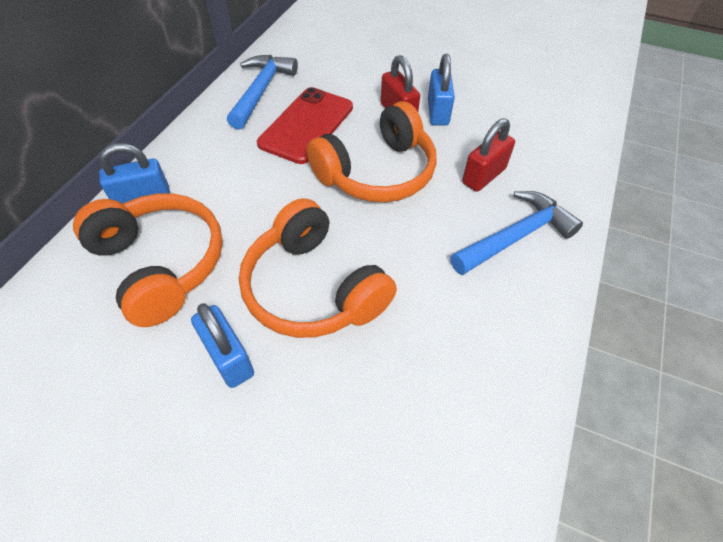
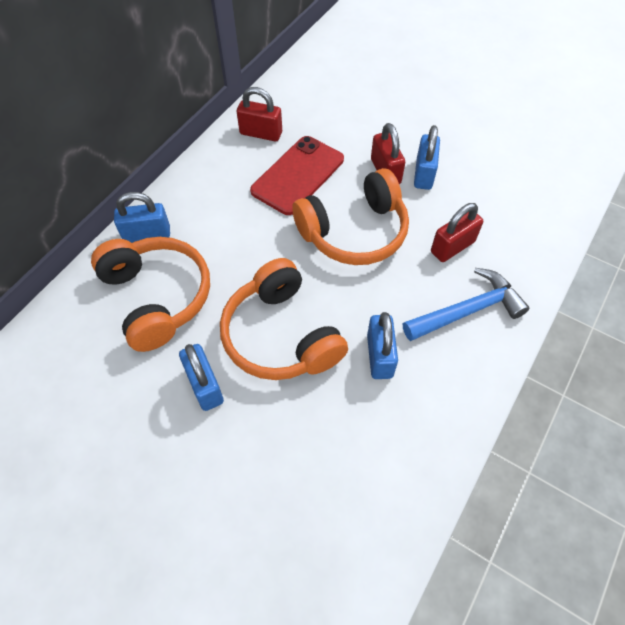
camera: 10 degrees right, 5 degrees up
blue hammer [227,55,298,130] -> red padlock [237,87,282,141]
none -> blue padlock [367,312,398,379]

